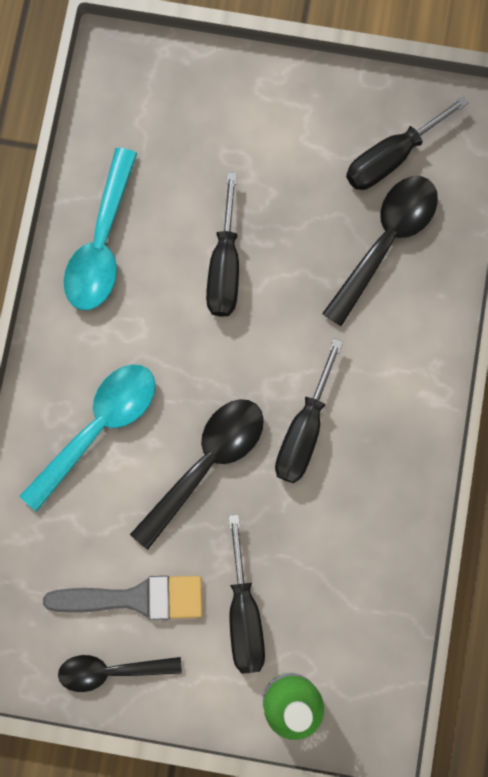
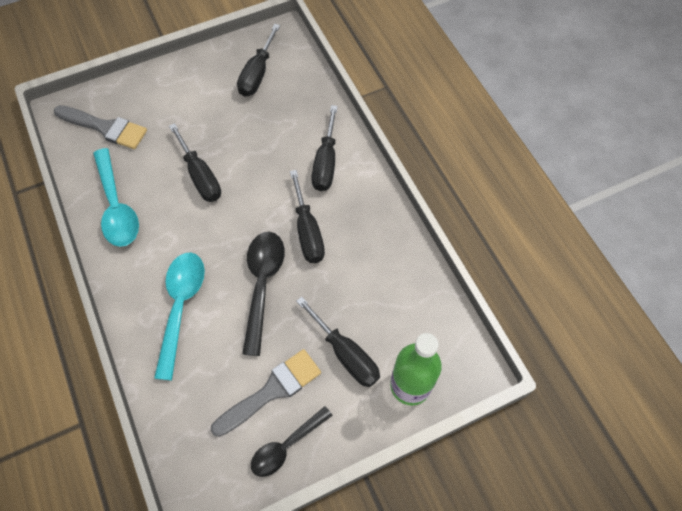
camera: 35 degrees left, 15 degrees down
black spoon [322,176,438,326] -> none
none -> grey brush [54,105,147,149]
none -> black screwdriver [311,105,338,191]

